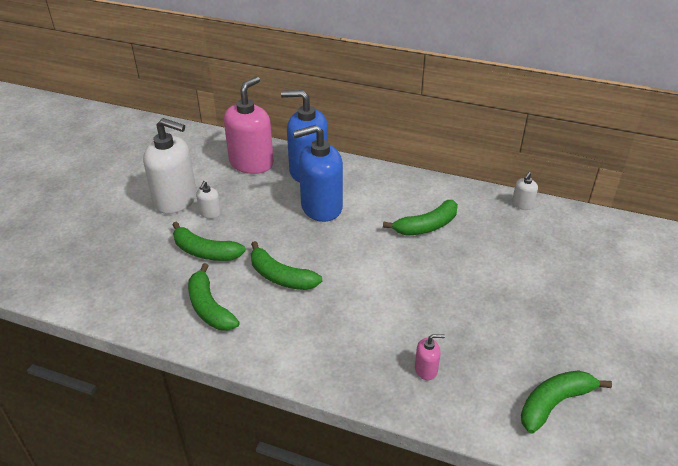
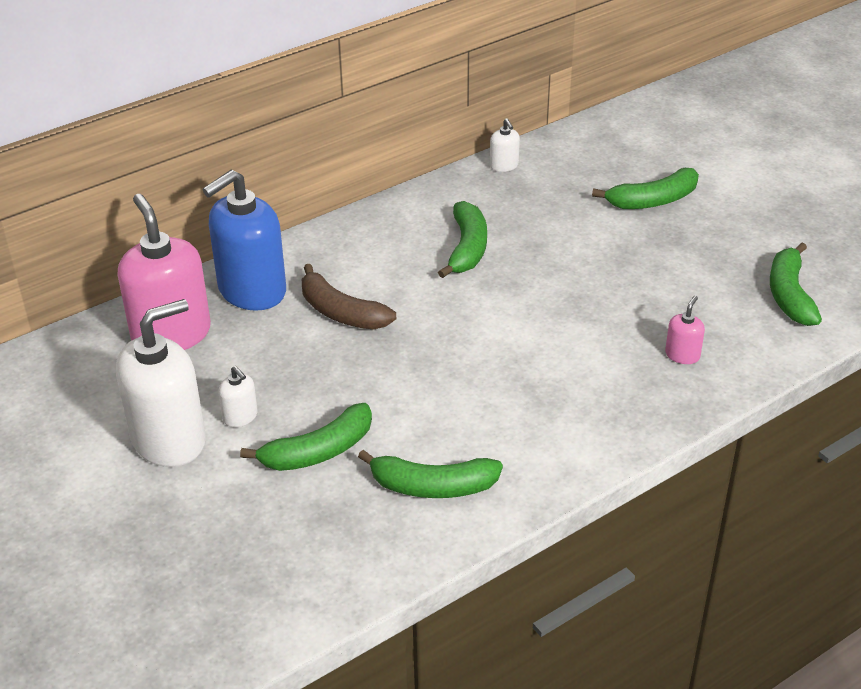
camera: 55 degrees left, 0 degrees up
green banana [251,241,322,290] -> green banana moved to [592,168,699,209]
blue soap dispenser [293,125,343,222] -> brown banana [302,264,396,330]

